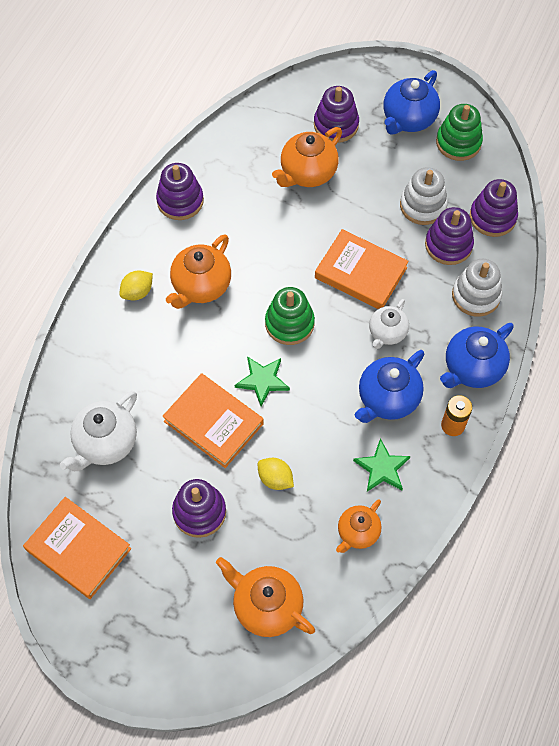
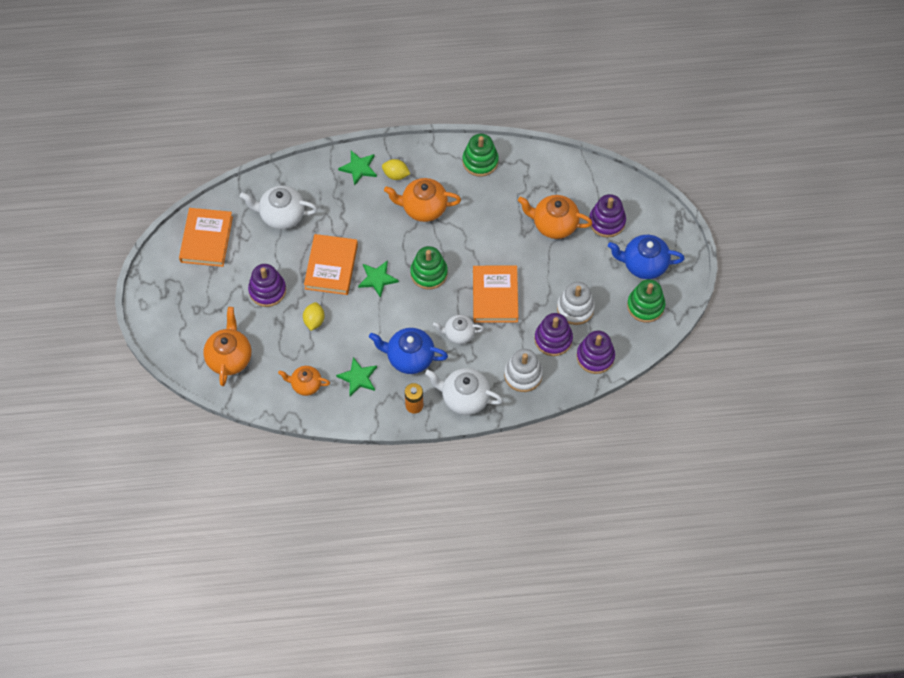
camera: 60 degrees right, 0 degrees up
purple stacking toy [156,163,204,220] -> green stacking toy [463,134,499,177]
blue teapot [440,323,514,388] -> white teapot [425,368,503,415]
none -> green star [338,151,377,186]

